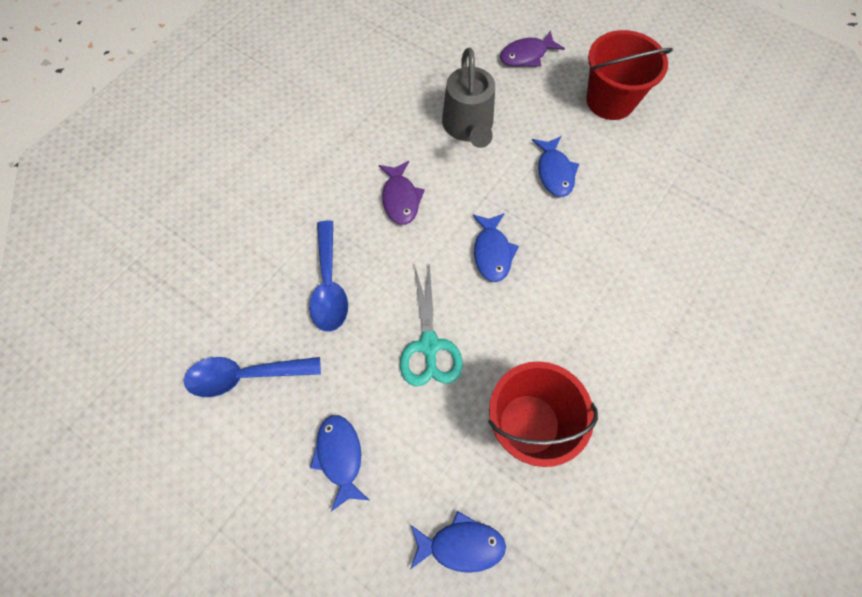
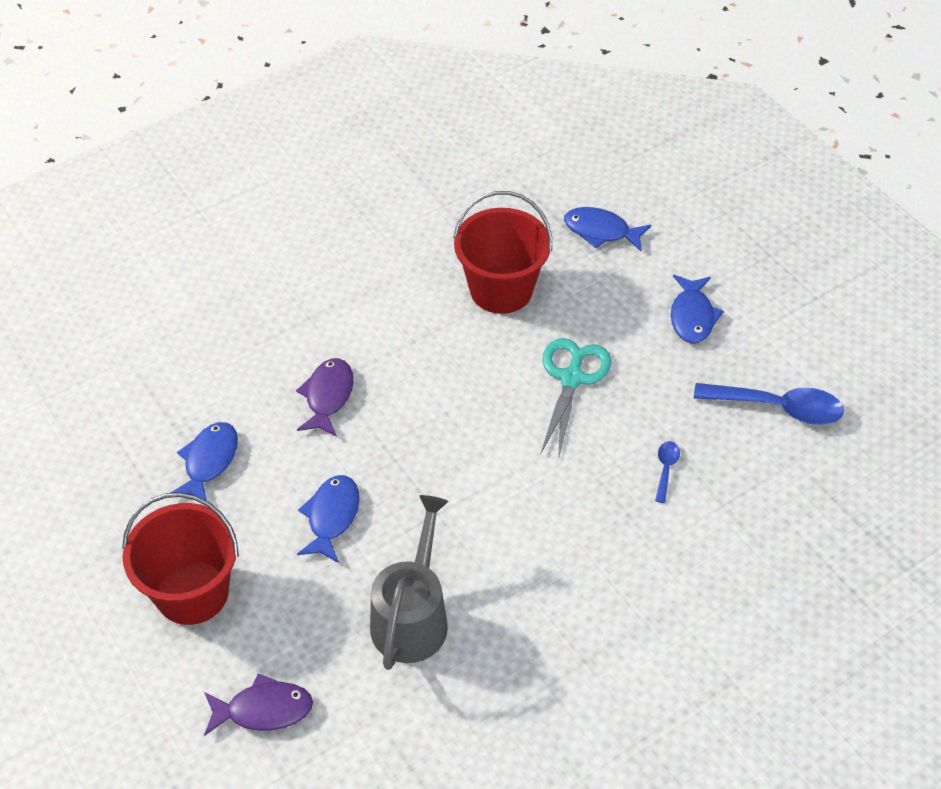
camera: 160 degrees left, 15 degrees down
blue spoon [309,220,348,332] -> blue spoon [655,441,680,503], size x0.48
purple fish [379,161,425,225] -> purple fish moved to [296,358,354,437]
blue fish [472,213,519,282] -> blue fish moved to [170,422,238,501]

